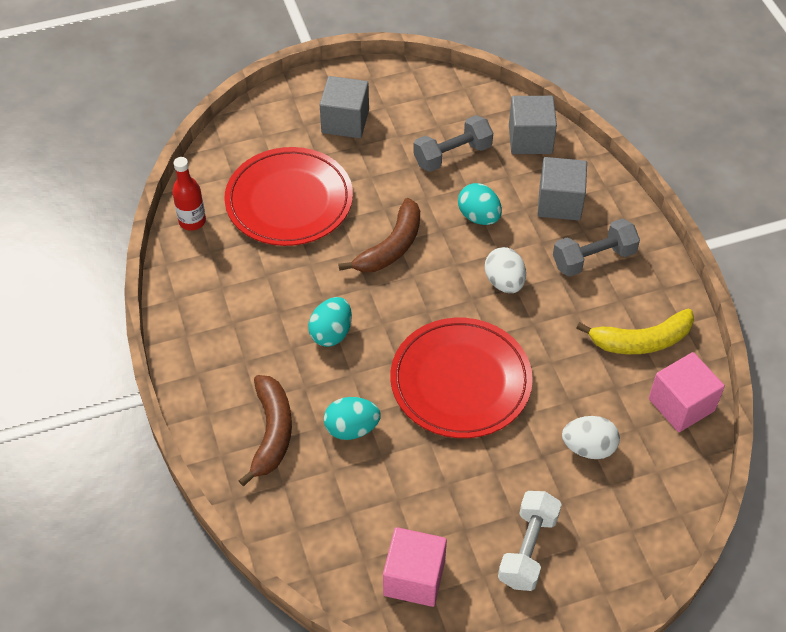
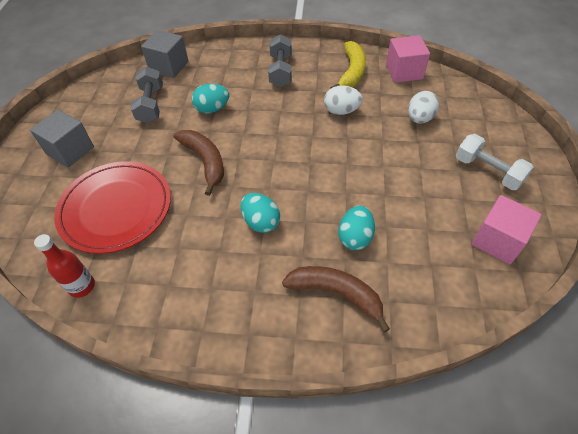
camera: 65 degrees left, 0 degrees up
red plate [390,318,533,438] -> none
white egg [485,247,526,293] -> white egg moved to [324,85,363,115]
grey cube [537,157,587,221] -> none

